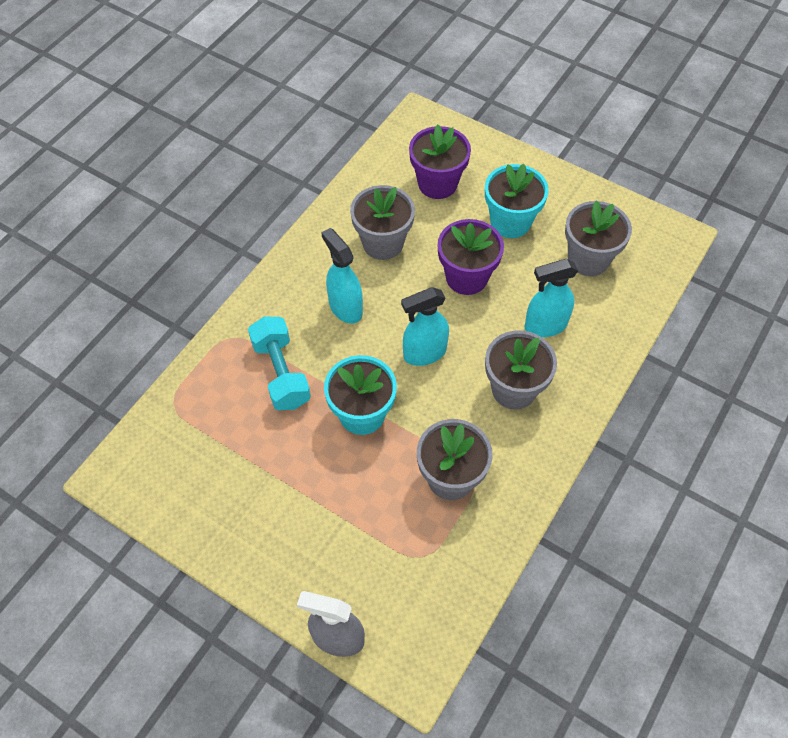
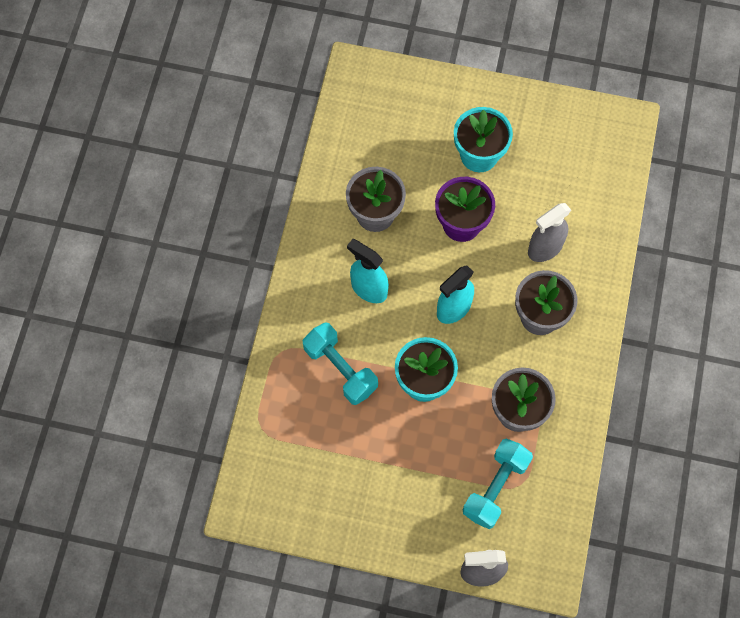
camera: 20 degrees left, 10 degrees up
purple flower pot [409,124,471,199] -> none
turquoise spray bottle [524,259,578,337] -> grey spray bottle [528,203,571,262]
grey flower pot [565,200,632,276] -> none
none -> turquoise dumbbell [463,438,533,529]

